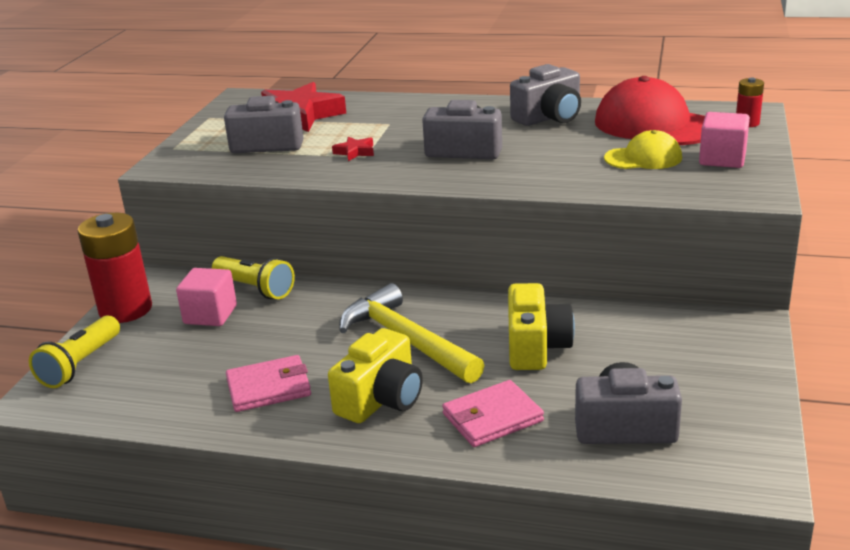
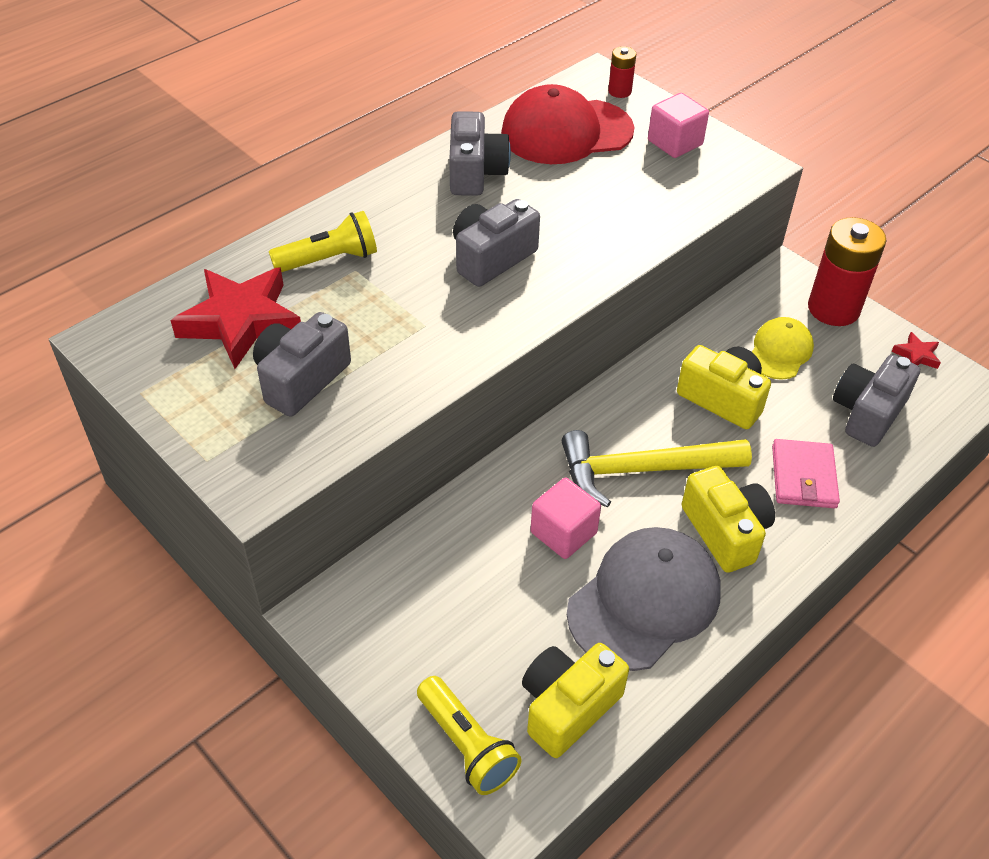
camera: 60 degrees left, 20 degrees up
red battery [78,213,152,323] -> red battery moved to [808,217,886,326]
pink cube [176,268,237,326] -> pink cube moved to [530,478,601,559]
yellow flashlight [212,256,295,299] -> yellow flashlight moved to [269,211,377,272]
pink wallet [226,355,311,412] -> grey cap [567,527,721,671]
red star [332,137,374,161] -> red star moved to [891,332,941,369]
yellow cap [604,130,682,169] -> yellow cap moved to [752,317,814,380]
none -> yellow camera [522,643,629,758]

